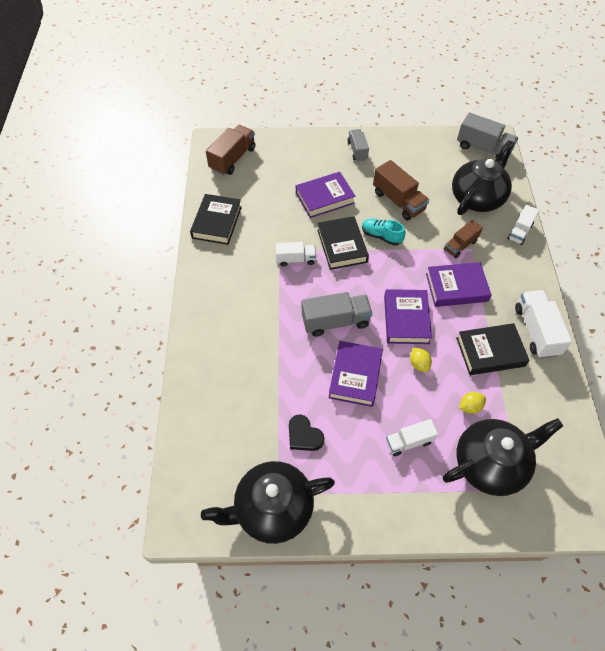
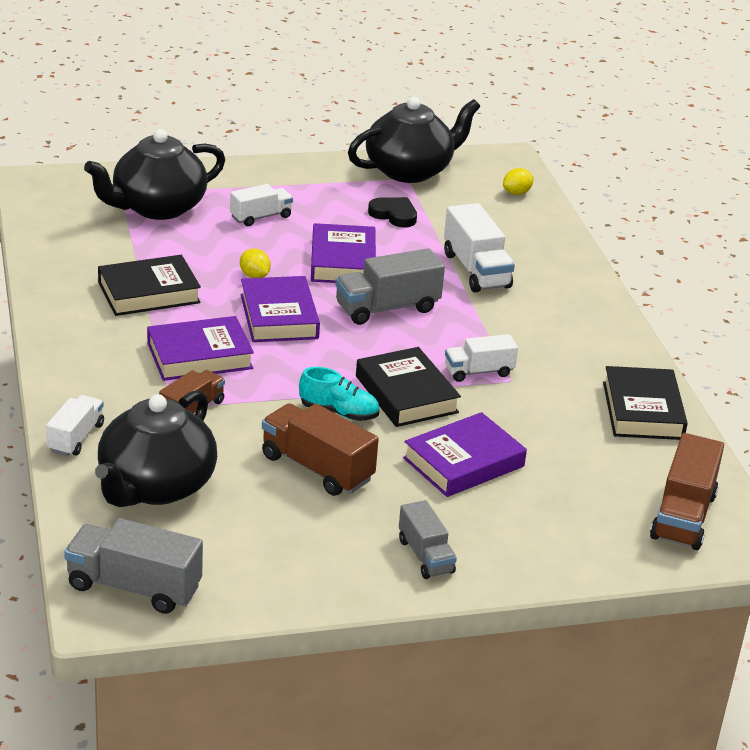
camera: 165 degrees right, 25 degrees down
yellow lemon [459,392,486,414] -> yellow lemon moved to [503,168,534,195]
white truck [515,290,572,358] -> white truck moved to [444,203,515,293]

